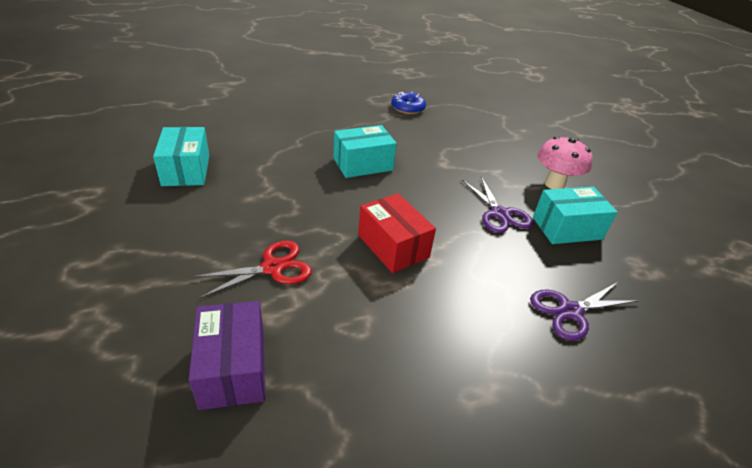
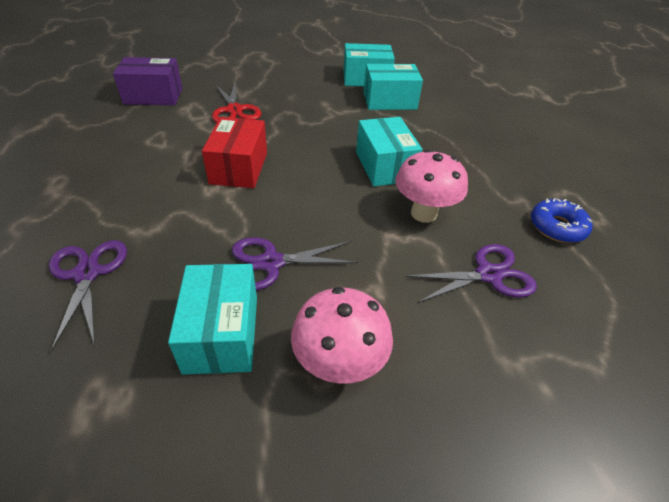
camera: 100 degrees right, 5 degrees up
red box [358,193,436,273] -> red box turned 60 degrees counterclockwise [202,117,267,188]
none -> turquoise box [364,64,423,110]
none -> pink mushroom [395,149,468,223]
none -> purple scissors [405,244,537,303]

